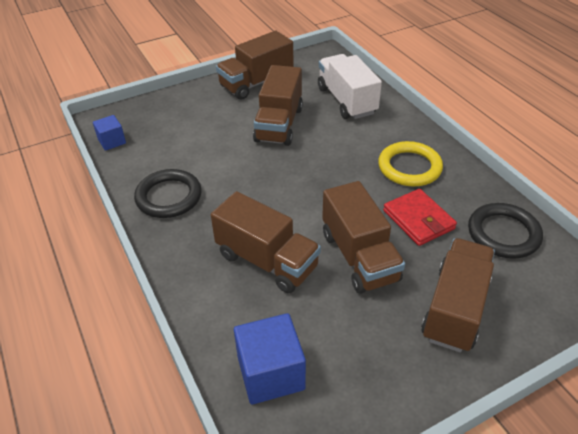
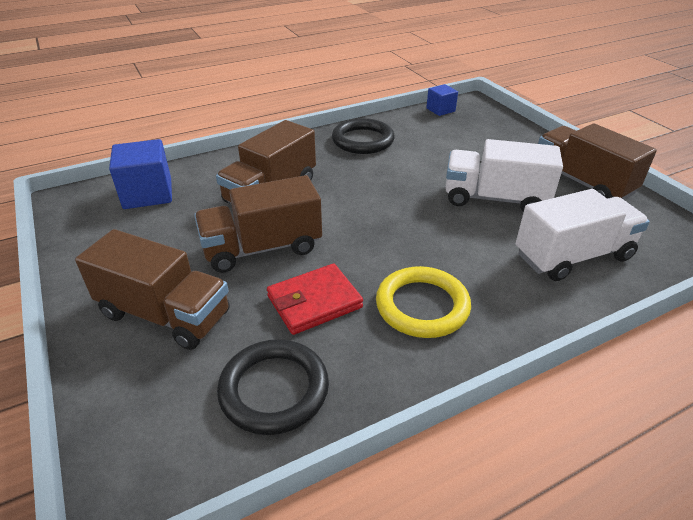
camera: 90 degrees right, 5 degrees down
brown truck [253,65,303,146] -> white truck [445,139,563,212]

